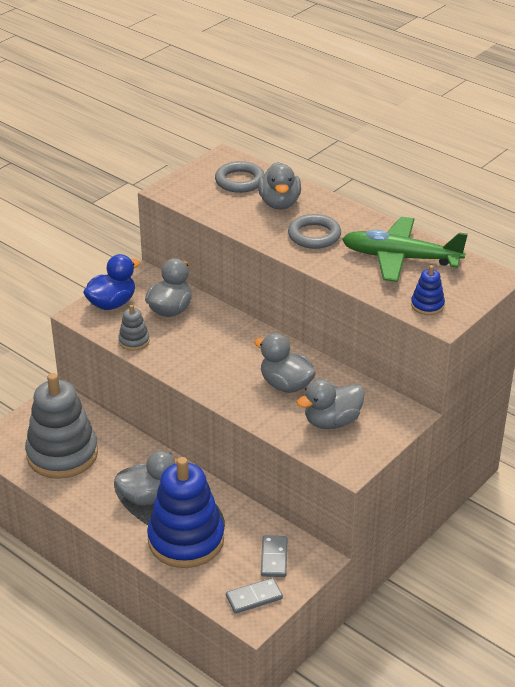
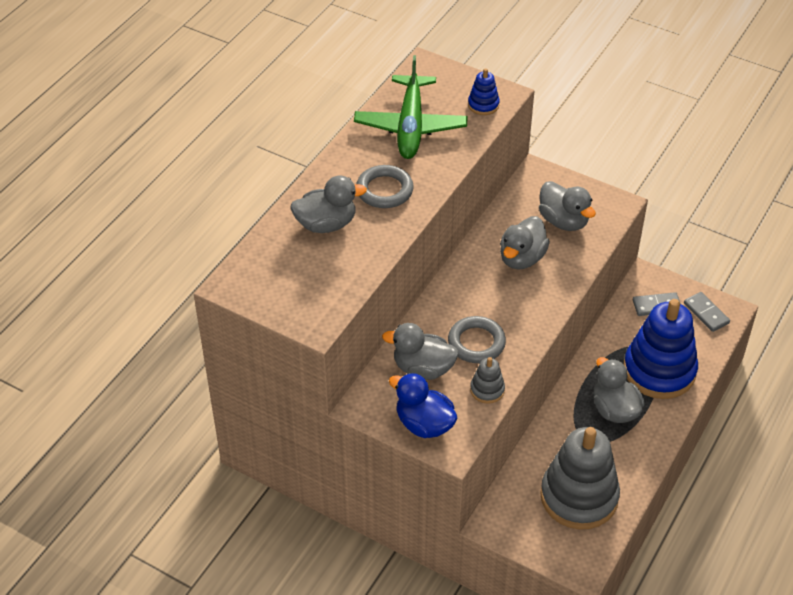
camera: 100 degrees left, 10 degrees up
grey ring [215,161,265,193] -> grey ring moved to [448,316,506,363]

